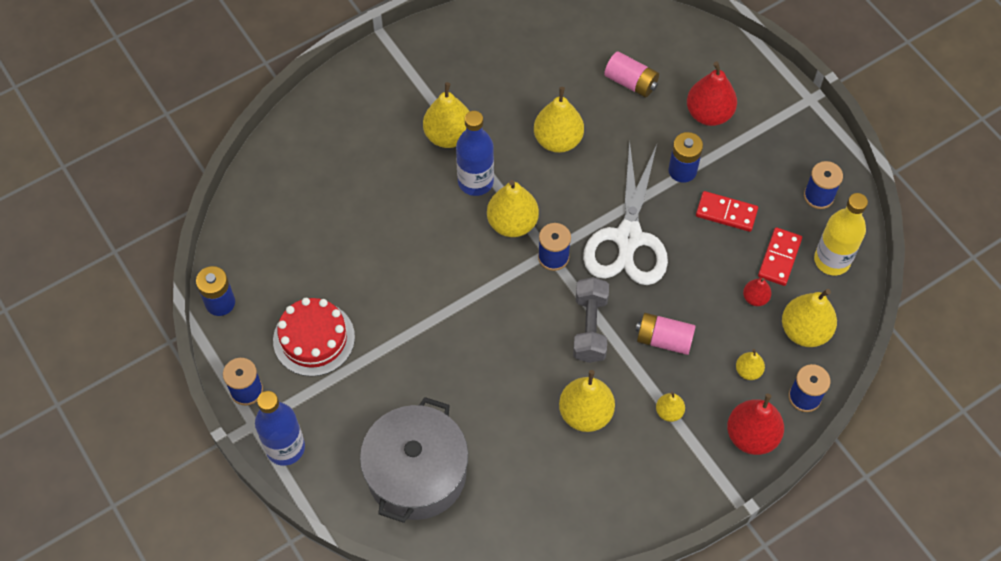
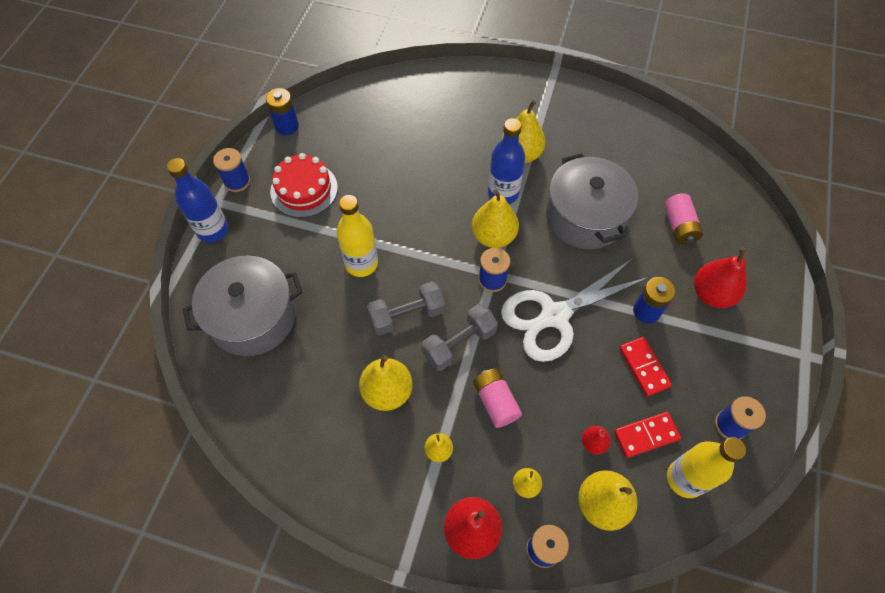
camera: 50 degrees right, 0 degrees up
yellow pear [534,87,584,153] -> grey pot [546,153,638,249]
none -> yellow bottle [337,195,378,277]
none -> grey dumbbell [367,281,445,335]

